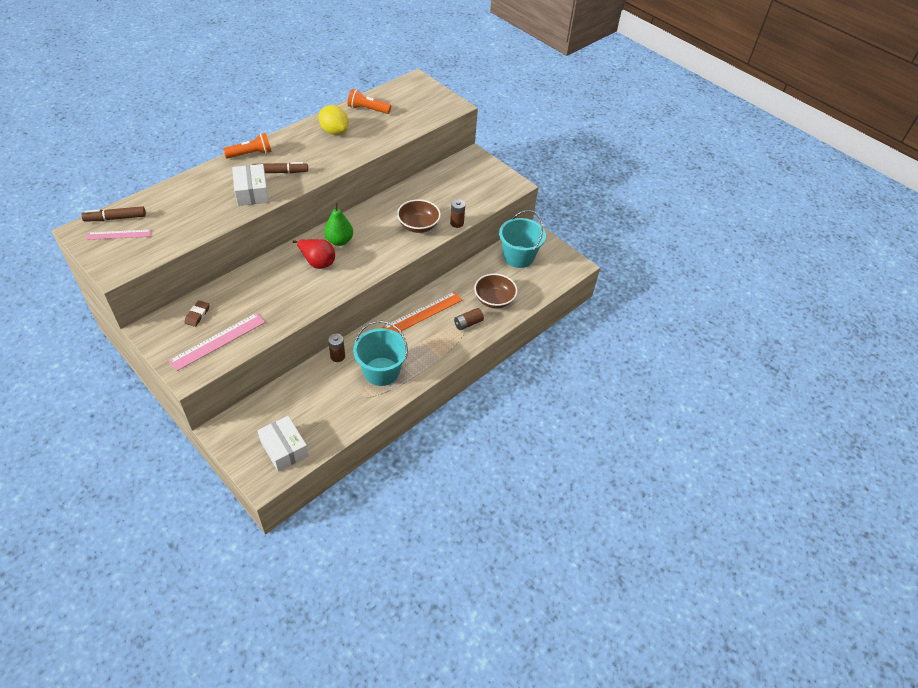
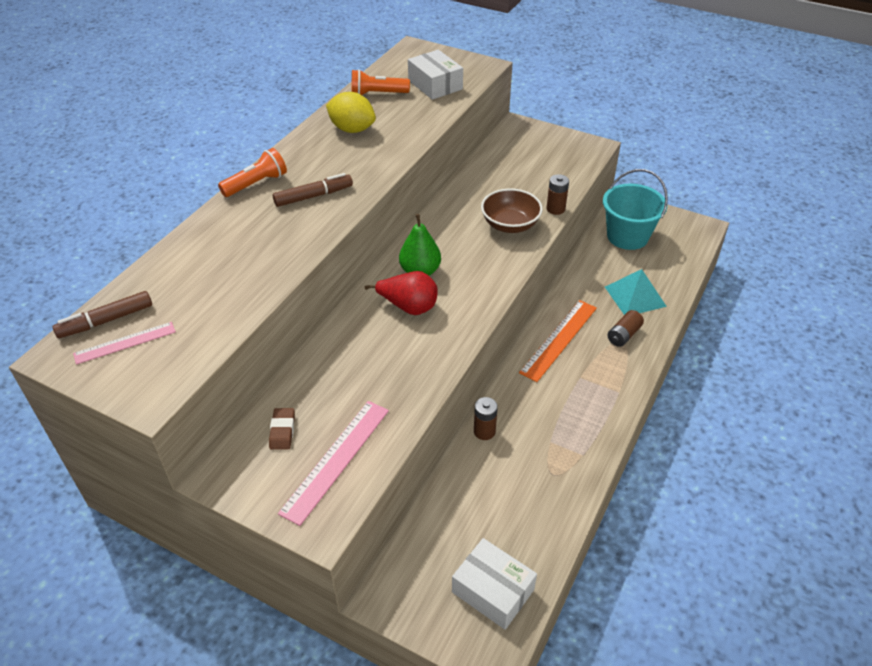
camera: 15 degrees left, 5 degrees down
white box [232,164,269,206] -> white box moved to [408,50,463,100]
turquoise bucket [353,321,408,386] -> none
brown bowl [474,274,518,308] -> turquoise pyramid [605,269,667,315]

